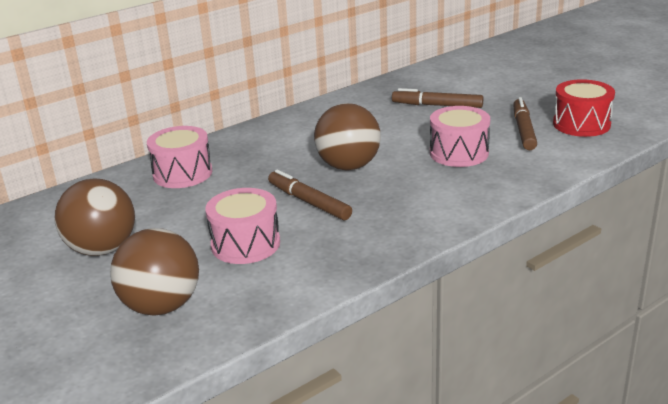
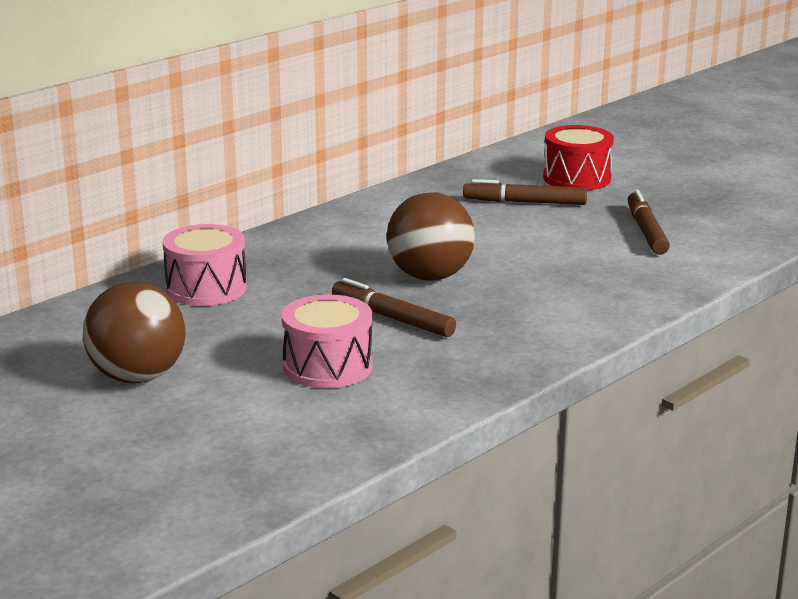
camera: 10 degrees left, 5 degrees down
brown ball [110,228,199,315] -> none
pink drum [430,106,490,167] -> none
red drum [553,79,615,137] -> red drum moved to [543,125,614,191]

